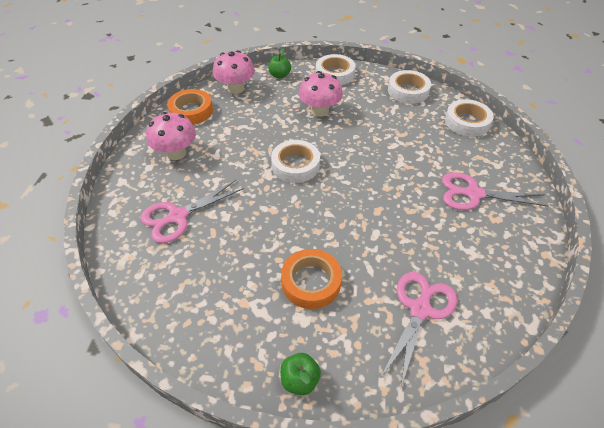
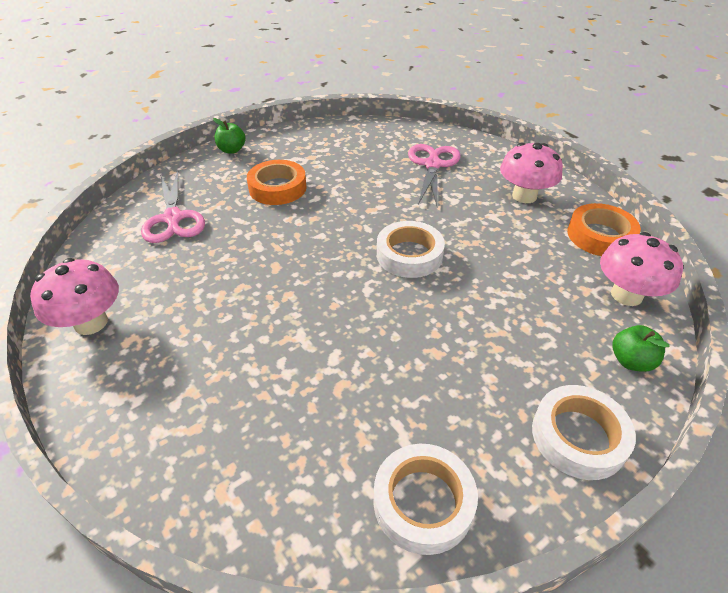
camera: 135 degrees right, 5 degrees down
pink mushroom [299,71,343,117] -> pink mushroom moved to [30,258,119,335]
pink scissors [442,172,548,210] -> none
white tape [445,99,494,137] -> none

